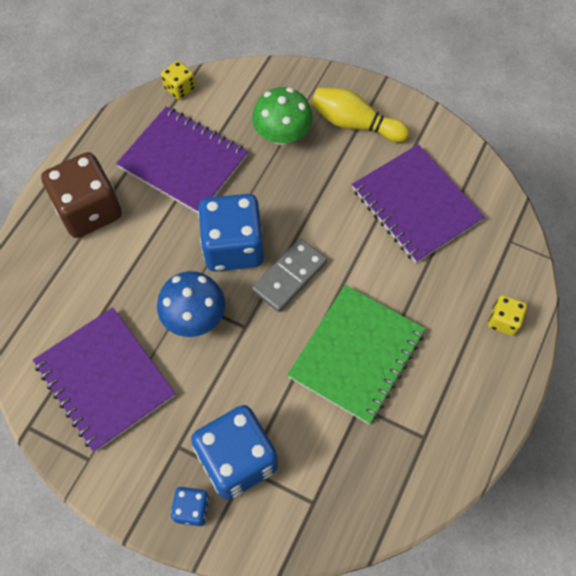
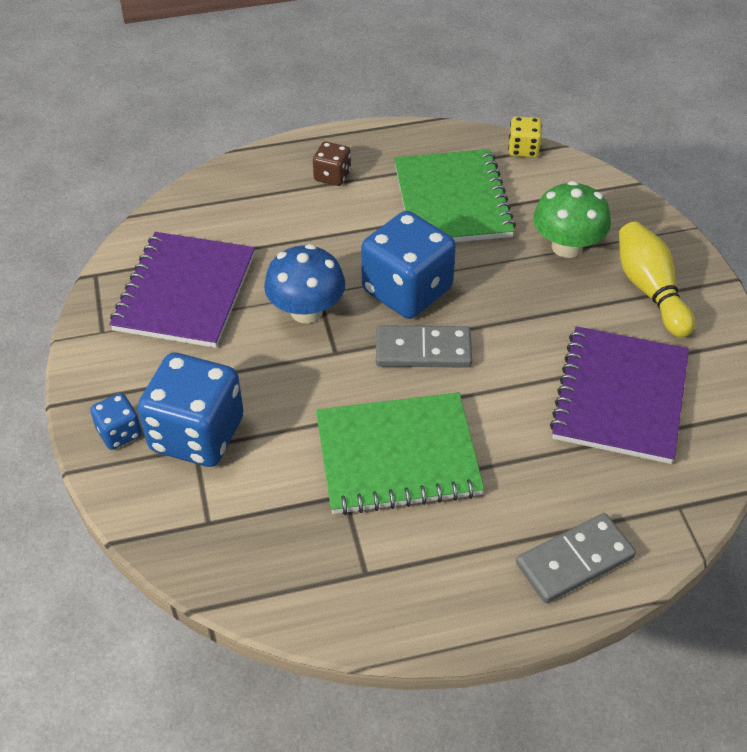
camera: 50 degrees right, 15 degrees down
brown dice [41,152,122,238] -> brown dice [313,142,351,186], size x0.48
purple notebook [116,106,248,213] -> green notebook [394,149,516,242]
yellow dice [488,295,527,336] -> grey domino [516,513,636,603]

